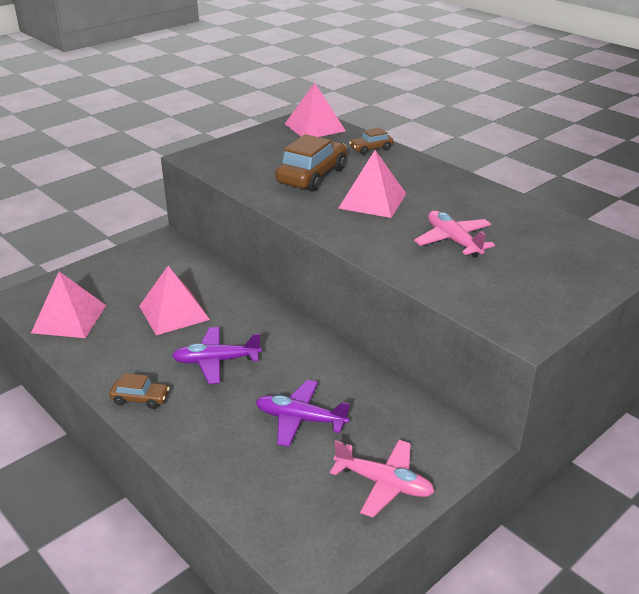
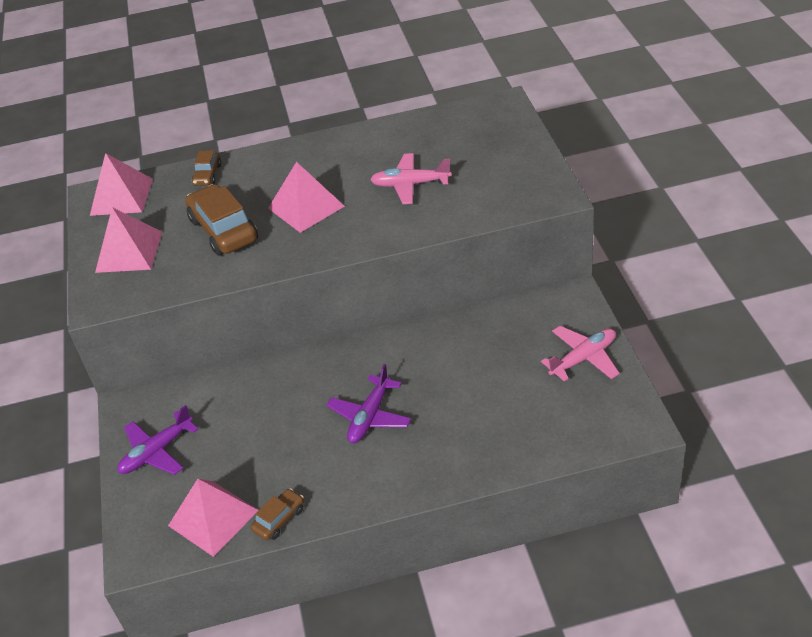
camera: 55 degrees left, 10 degrees up
brown car [109,373,170,409] -> brown car moved to [251,488,304,540]
pink pyramid [139,266,210,335] -> pink pyramid moved to [95,207,162,273]
purple plane [256,380,350,447] -> purple plane moved to [117,405,198,475]

